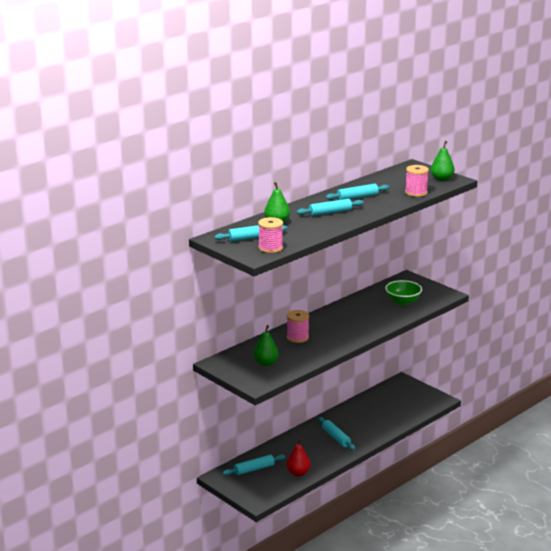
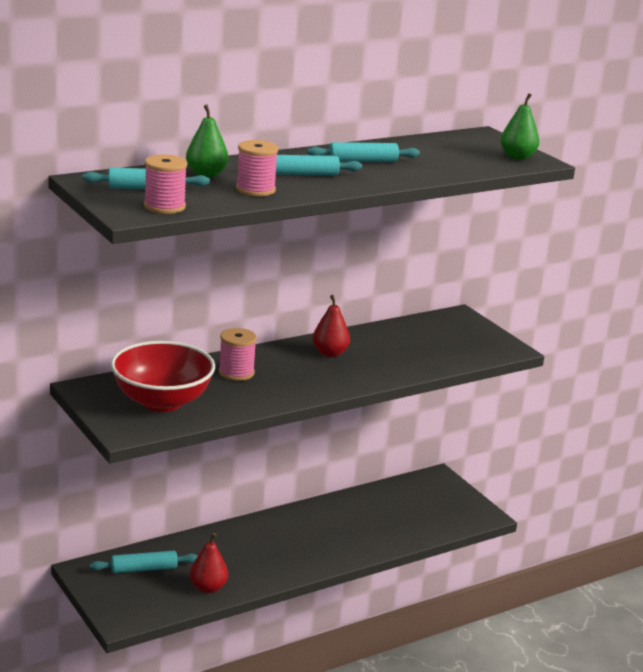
camera: 10 degrees right, 0 degrees up
green pear [253,325,279,366] -> red bowl [111,341,215,412]
turquoise rolling pin [318,417,355,450] -> none
green bowl [385,280,422,305] -> none
pink spool [405,165,429,197] -> pink spool moved to [236,140,278,196]
none -> red pear [312,295,350,357]

